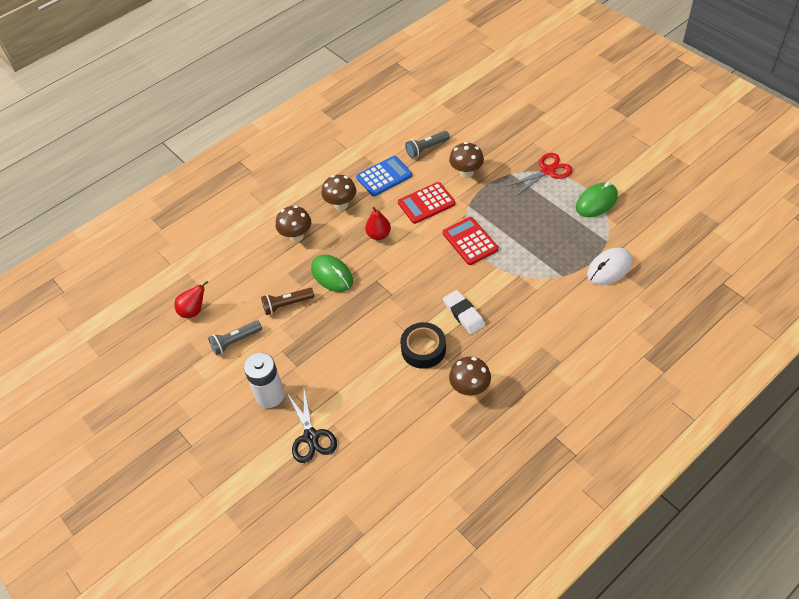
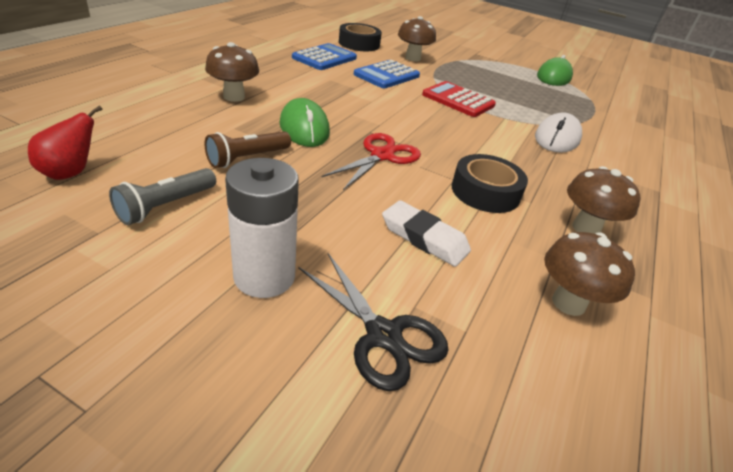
camera: 30 degrees left, 15 degrees down
green mouse [311,254,353,292] -> green mouse turned 45 degrees clockwise [280,98,330,147]
brown mushroom [321,175,356,210] -> brown mushroom moved to [544,232,635,316]
red pear [365,207,391,240] -> none
red calculator [398,182,456,224] -> blue calculator [353,60,420,88]
grey flashlight [405,131,450,158] -> black tape [339,23,382,51]
white eraser [443,290,485,334] -> white eraser moved to [382,200,471,267]
red scissors [506,153,573,196] -> red scissors moved to [321,133,421,190]
white mouse [587,248,632,285] -> white mouse moved to [535,112,582,153]

